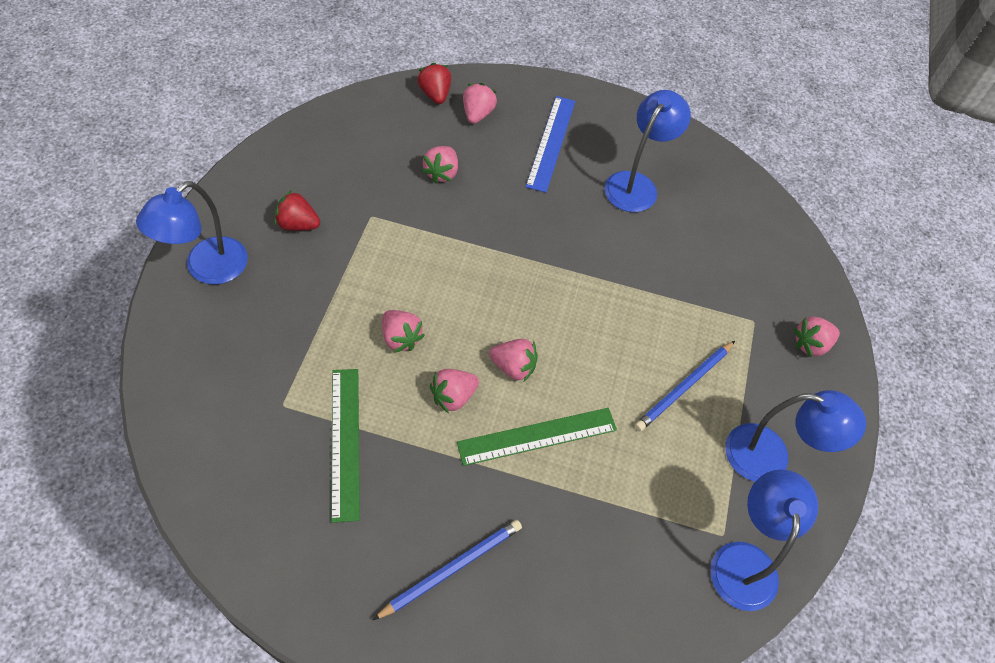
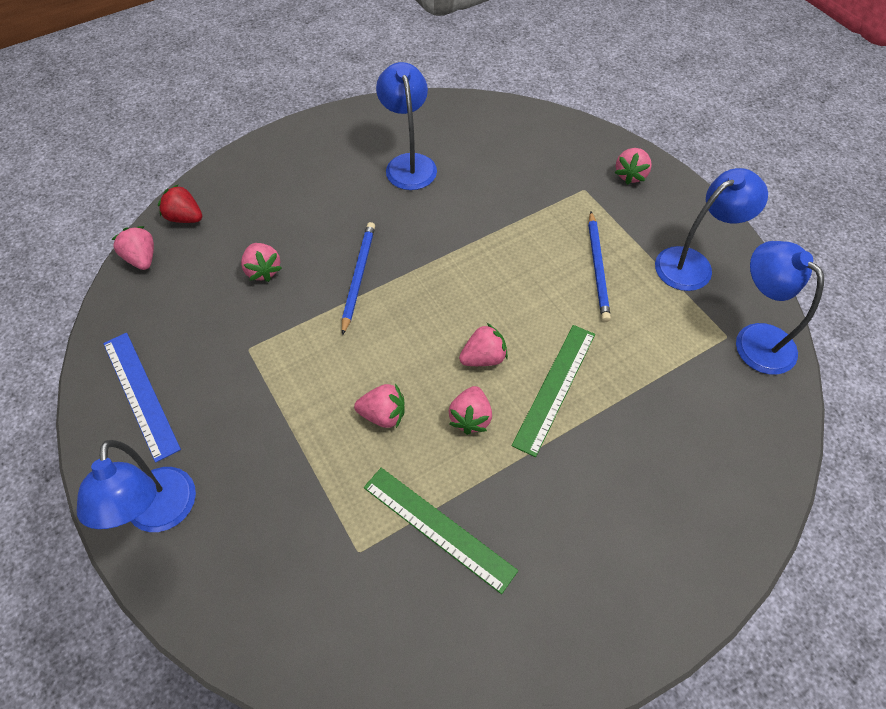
camera: 40 degrees left, 0 degrees up
red strawberry [274,190,320,231] -> none
blue pencil [373,520,522,620] -> blue pencil moved to [342,222,375,335]
pink strawberry [463,83,497,124] -> pink strawberry moved to [111,226,154,270]
blue ruler [526,96,575,193] -> blue ruler moved to [103,333,181,463]

